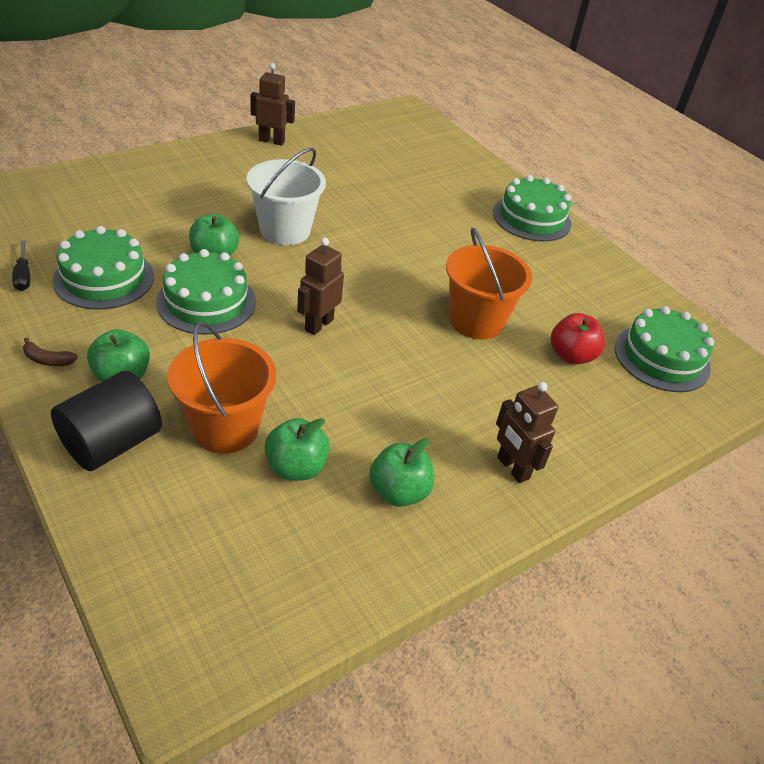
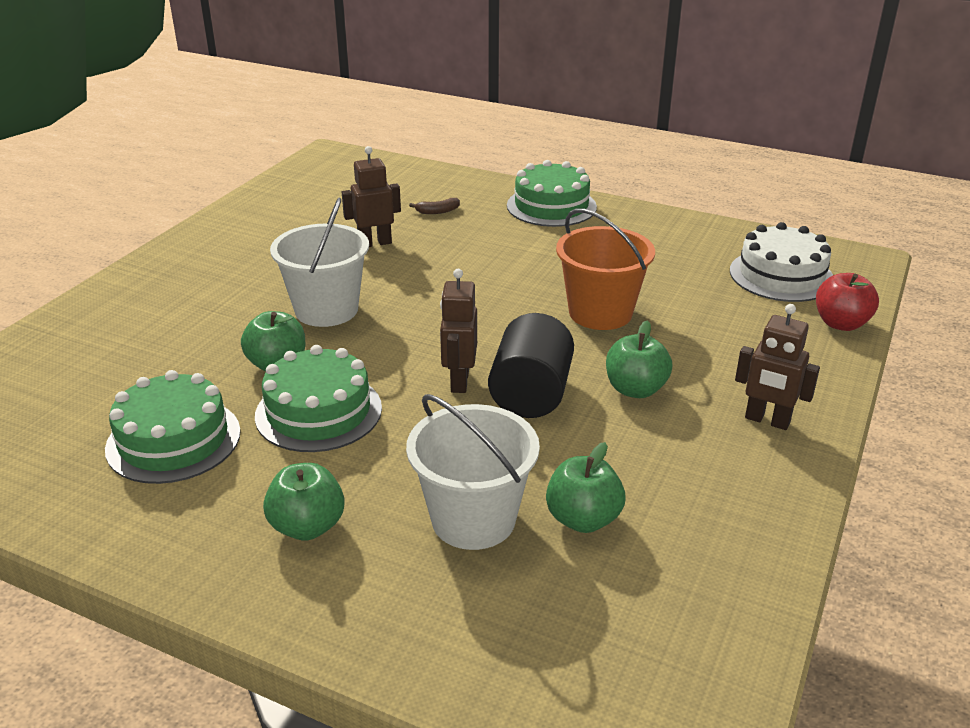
camera: 25 degrees left, 10 degrees down
black screwdriver [12,240,30,291] -> none
brown banana [23,337,78,366] -> brown banana moved to [409,198,460,214]
black cylinder [51,371,162,471] -> black cylinder moved to [488,313,574,418]
orange bucket [168,322,276,454] -> white bucket [406,394,540,550]
brown robot [250,63,295,146] -> brown robot moved to [342,146,401,247]
green apple [369,438,434,507] -> green apple moved to [606,320,672,398]
red apple [551,313,605,364] -> red apple moved to [816,273,879,331]
green cake [614,306,714,392] -> white cake [730,222,833,302]

